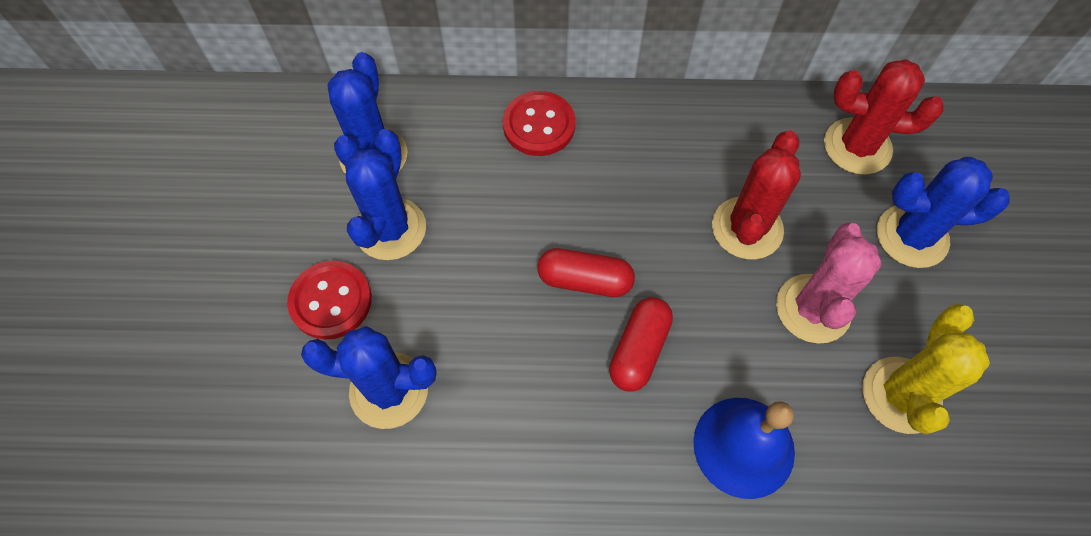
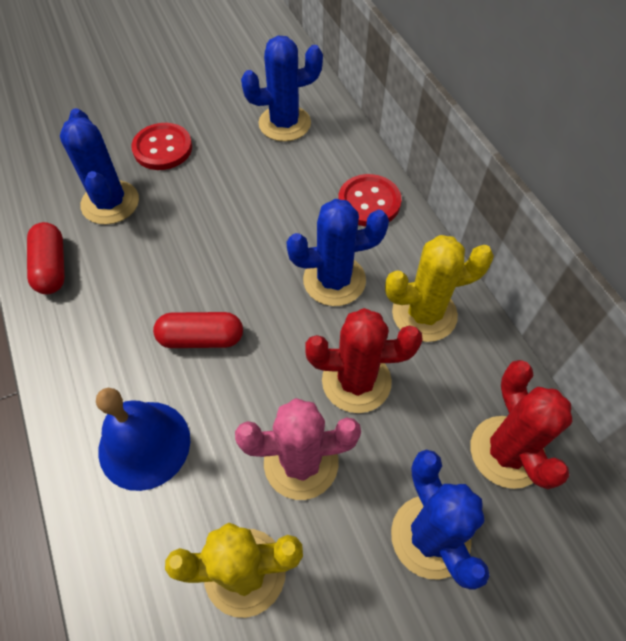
camera: 65 degrees right, 5 degrees down
blue cactus [345,129,426,260] -> blue cactus moved to [286,199,389,306]
red capsule [537,248,635,297] -> red capsule moved to [27,222,65,294]
none -> yellow cactus [385,235,494,342]

